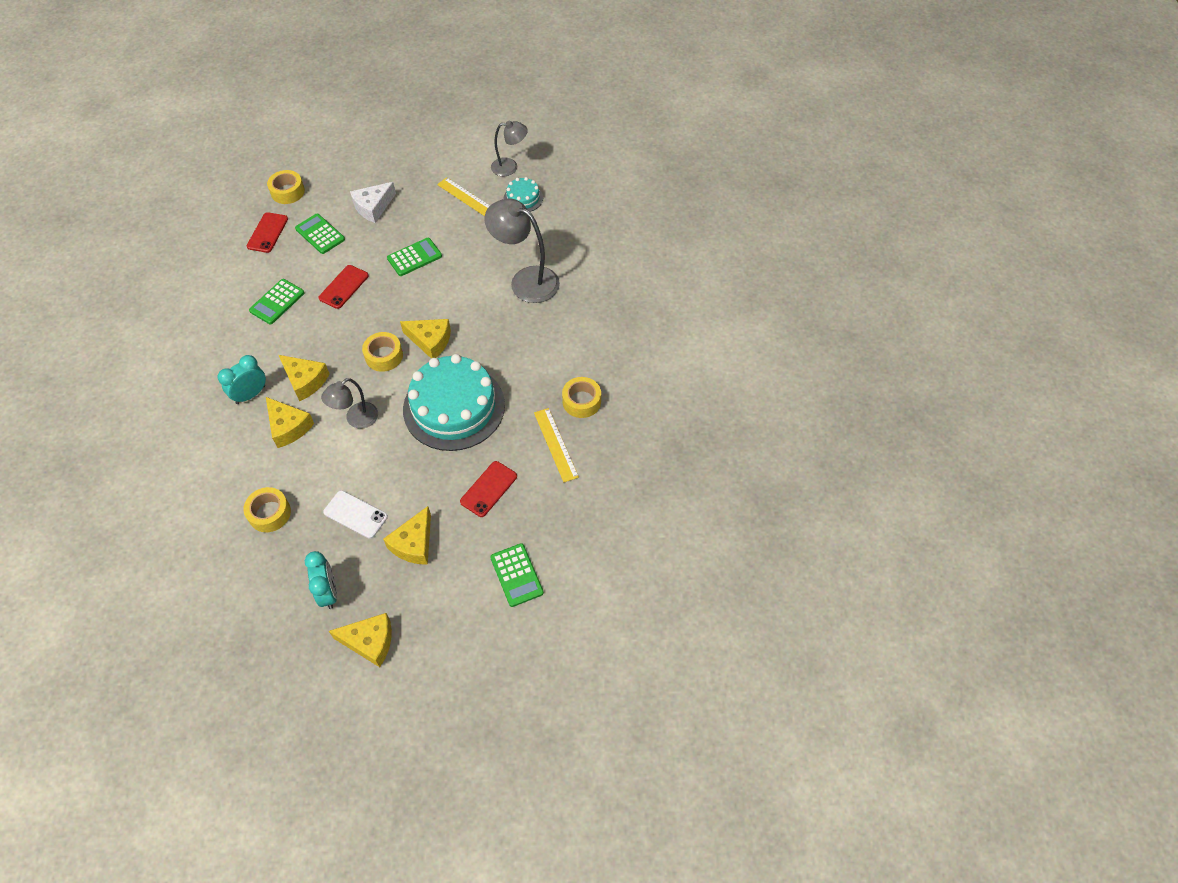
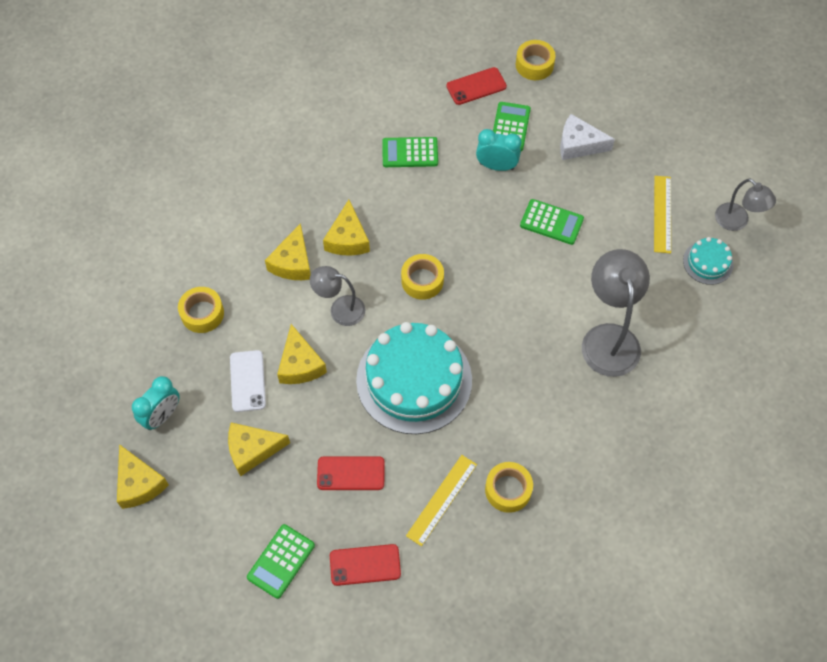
camera: 55 degrees right, 5 degrees up
turquoise clock [217,355,266,404] -> turquoise clock moved to [476,129,521,171]
red phone [319,265,369,309] -> red phone moved to [330,544,401,586]
yellow cheese [400,319,451,358] -> yellow cheese moved to [277,324,327,384]

